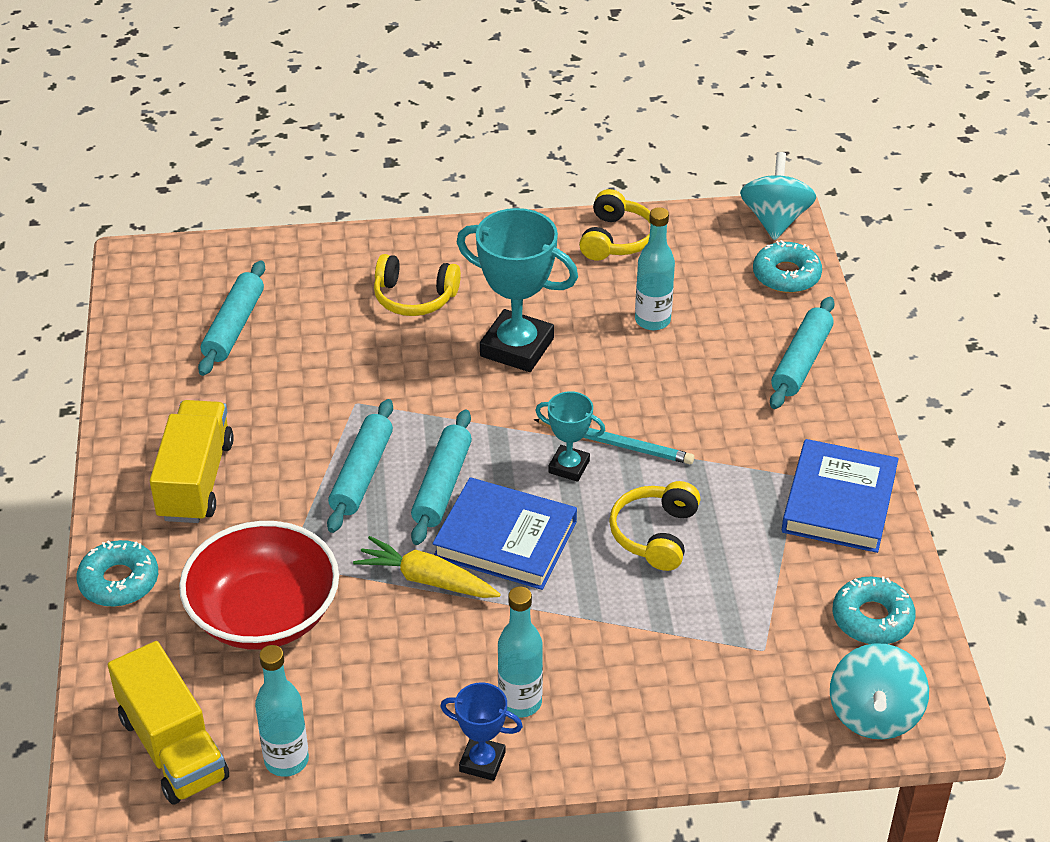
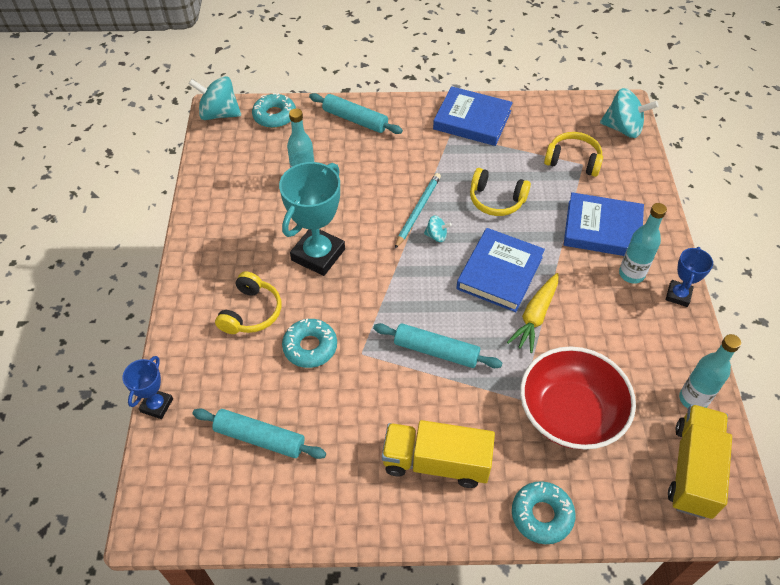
camera: 85 degrees left, 10 degrees up
yellow truck [108,641,229,805] -> yellow truck turned 45 degrees counterclockwise [668,404,732,519]
turquoise rolling pin [411,409,472,545] -> none
turquoise trophy [535,391,605,482] -> turquoise spinning top [424,215,452,242]
yellow headphones [579,189,651,261] -> yellow headphones moved to [544,132,603,177]
turquoise donut [832,576,915,644] -> turquoise donut moved to [282,318,337,368]
none -> blue trophy [122,356,173,419]
none -> blue book [564,192,644,256]

